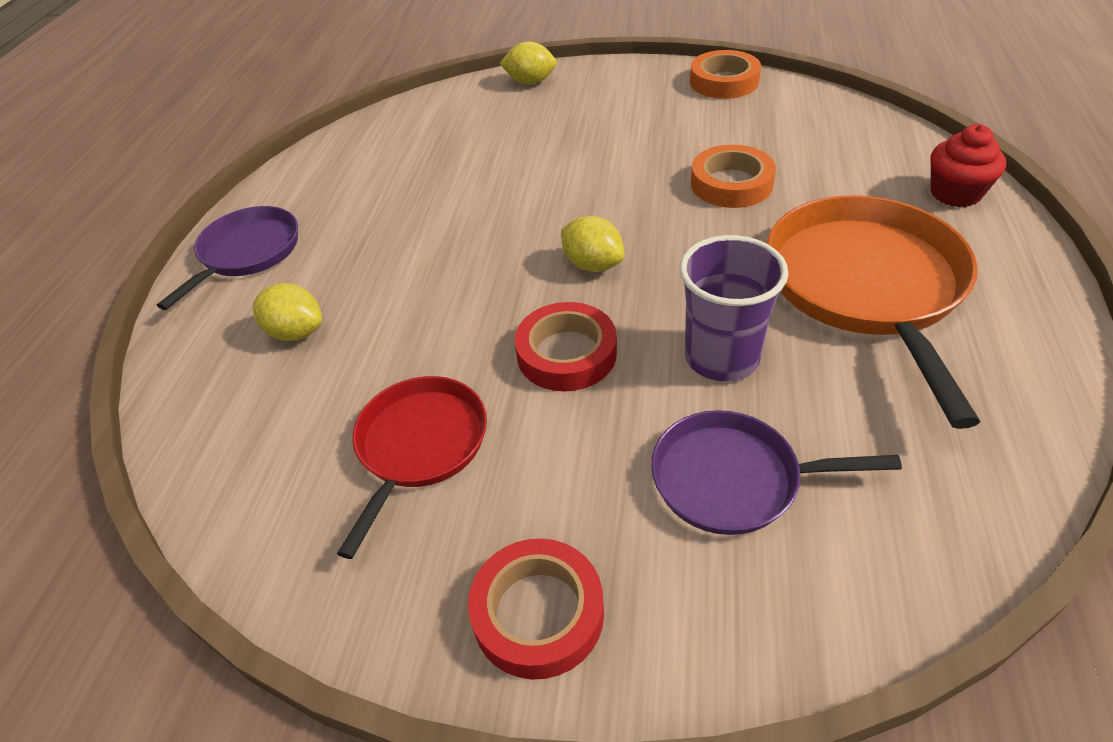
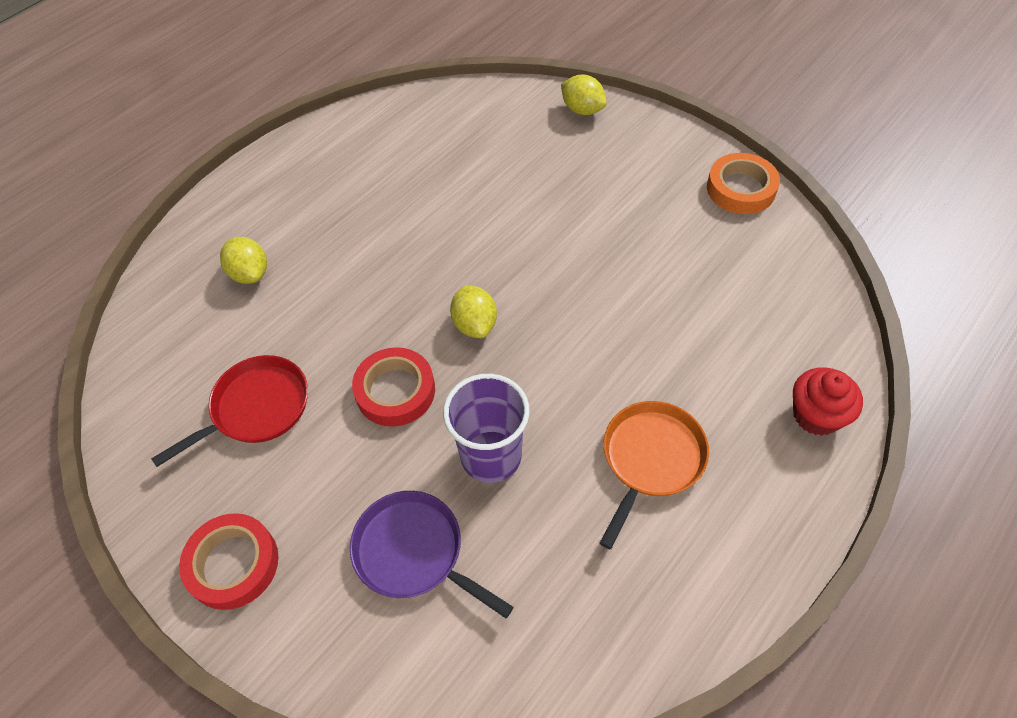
camera: 30 degrees right, 10 degrees up
purple pan [157,206,298,310] -> none
orange tape [691,145,776,208] -> none
orange pan [767,195,980,429] -> orange pan [600,401,709,549], size x0.59

